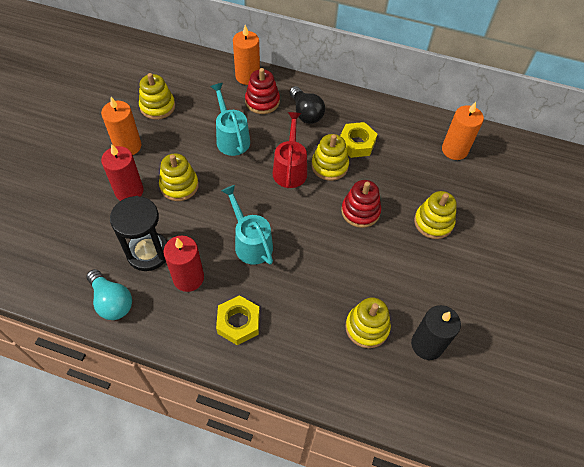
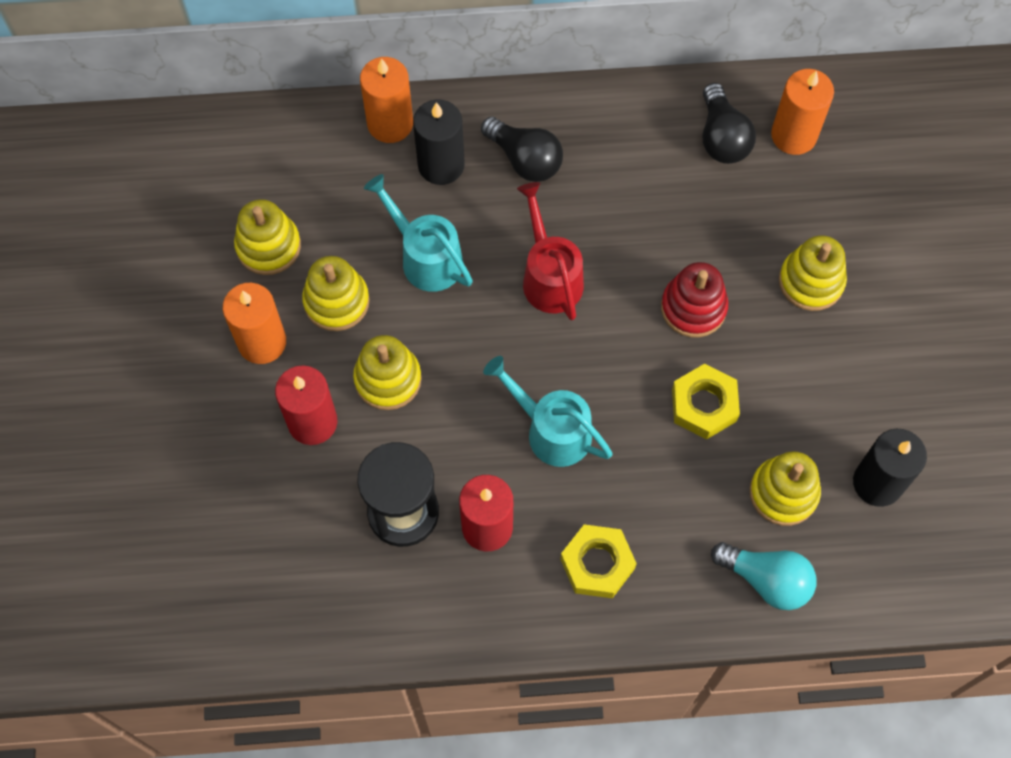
camera: 20 degrees left, 10 degrees up
turquoise light bulb [86,269,132,320] -> turquoise light bulb moved to [711,542,816,610]
red stacking toy [245,68,280,114] -> black candle [413,99,465,185]
yellow stacking toy [311,134,349,181] -> yellow stacking toy moved to [302,256,370,331]
yellow nut [340,122,377,158] -> yellow nut moved to [672,364,740,439]
none -> black light bulb [703,83,756,164]

